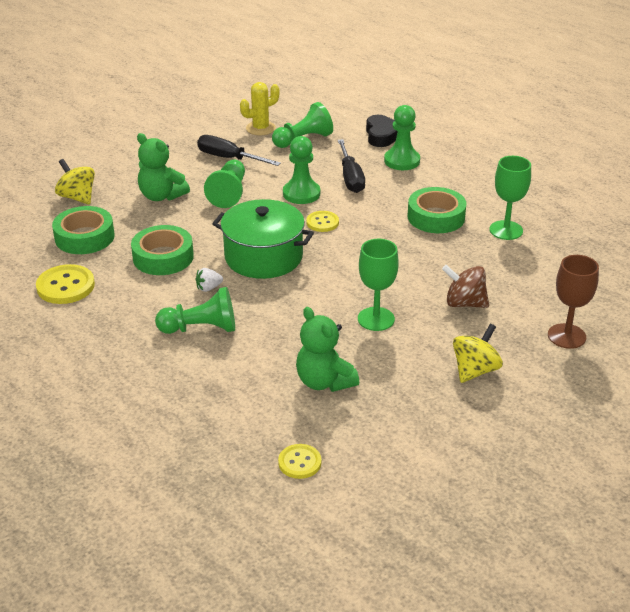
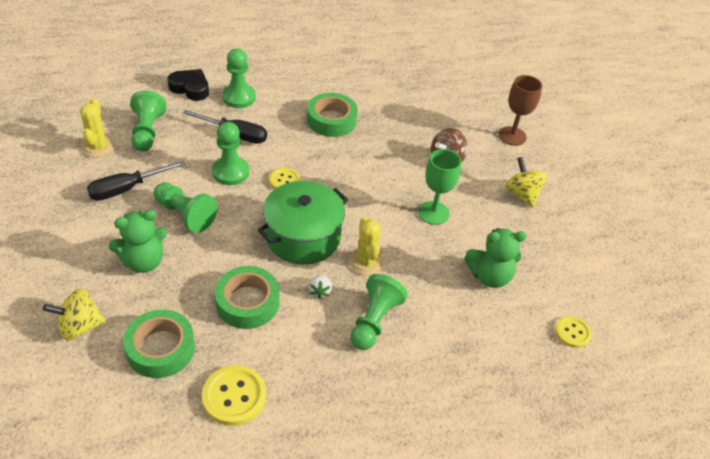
camera: 65 degrees left, 10 degrees up
green goblet [489,156,531,240] -> none
none -> yellow cactus [349,217,384,275]

